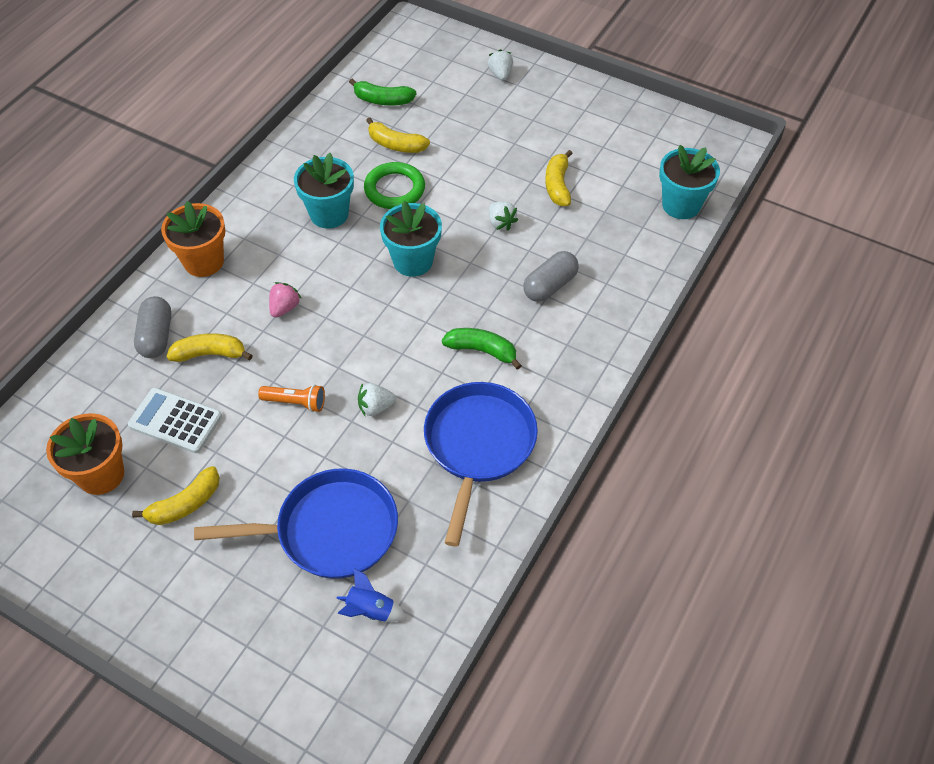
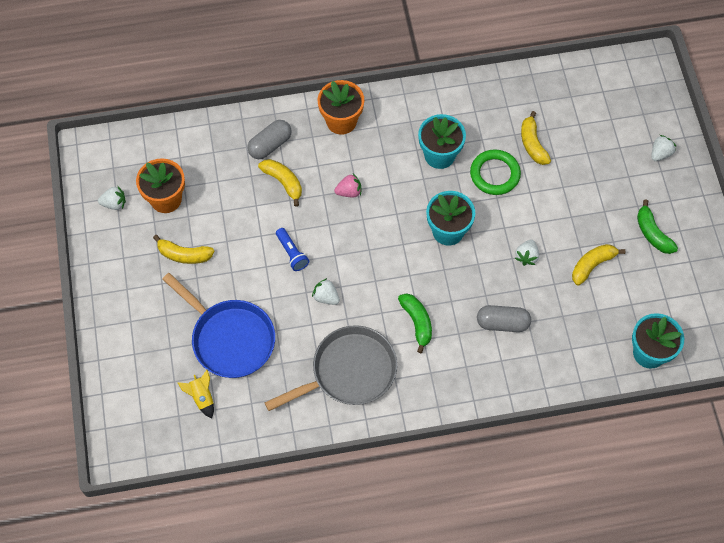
camera: 50 degrees right, 10 degrees up
white calculator [128,388,222,453] -> none
orange flashlight [258,384,325,412] -> blue flashlight [276,228,309,271]
blue rocket [336,568,406,622] -> yellow rocket [178,369,214,418]
green banana [349,79,417,105] -> green banana moved to [637,199,678,254]
blue pan [424,382,538,547] -> grey pan [264,325,397,411]
none -> white strawberry [98,186,126,210]

